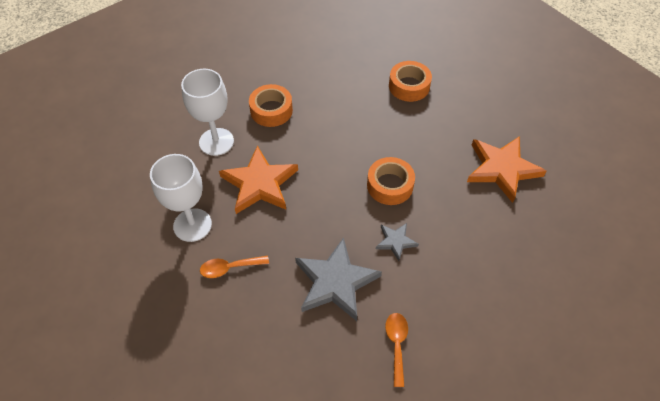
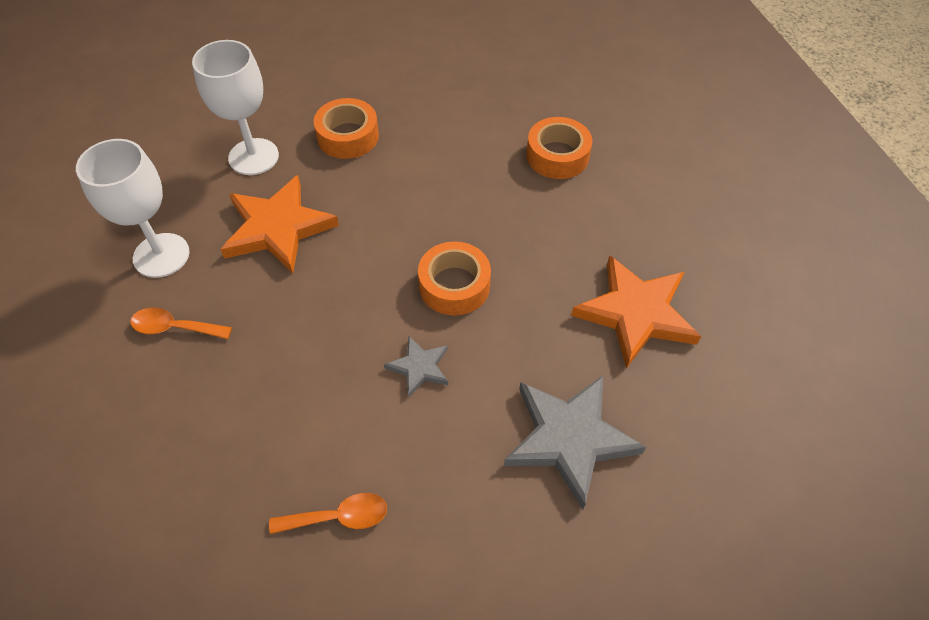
camera: 20 degrees right, 0 degrees up
grey star [295,237,382,321] -> grey star moved to [504,376,646,510]
orange spoon [385,313,408,387] -> orange spoon turned 60 degrees clockwise [269,493,387,534]

